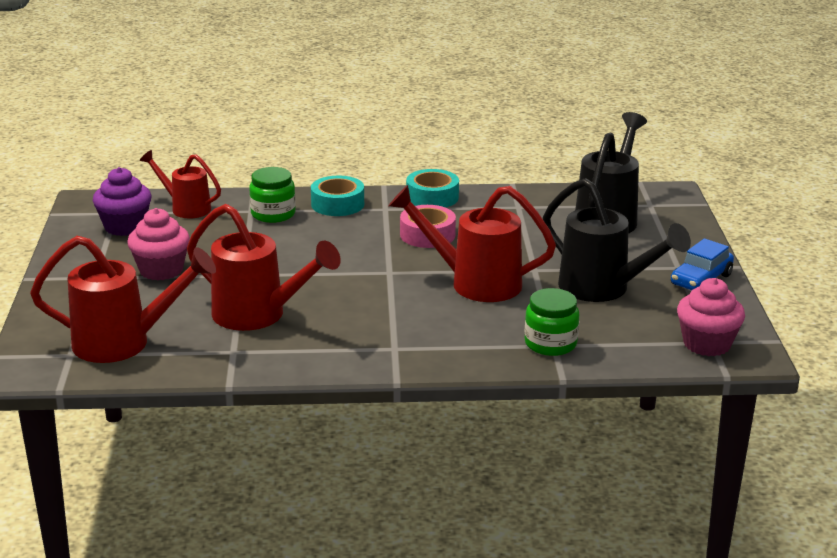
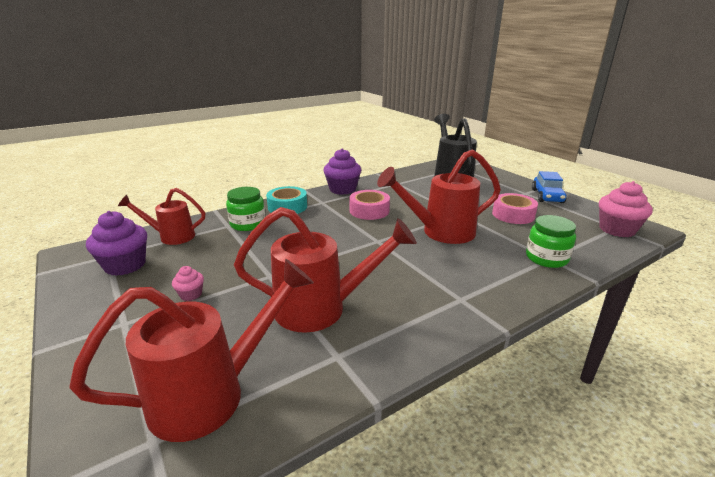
camera: 30 degrees left, 0 degrees up
pink cupcake [127,208,190,281] -> pink cupcake [172,266,204,301], size x0.50
turquoise tape [406,169,459,208] -> purple cupcake [323,148,361,195]
black watering can [543,178,691,302] -> pink tape [492,193,538,224]

